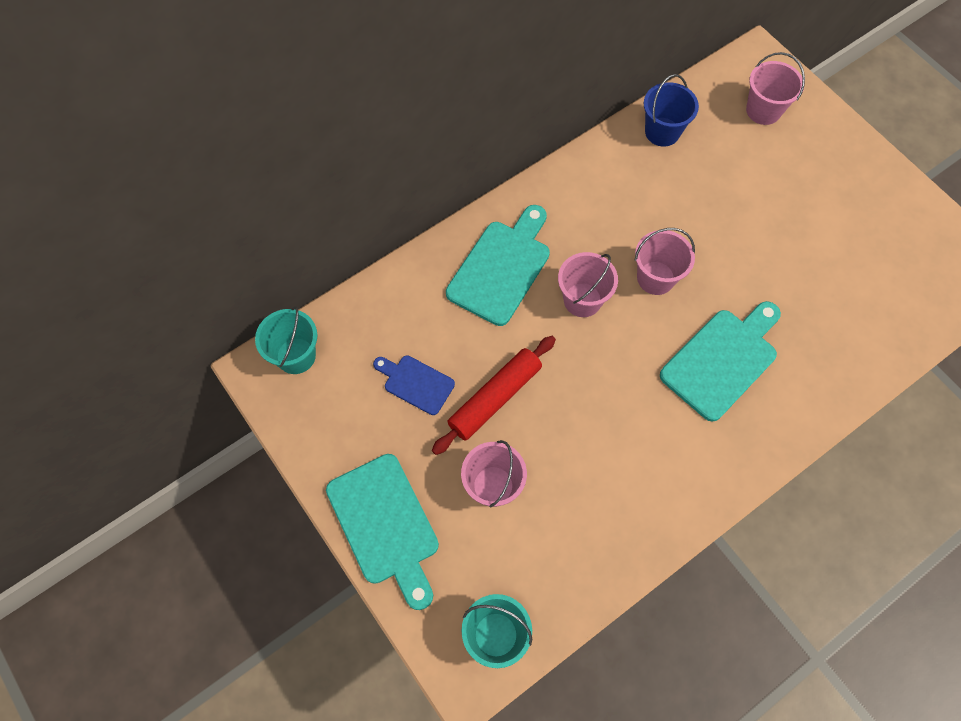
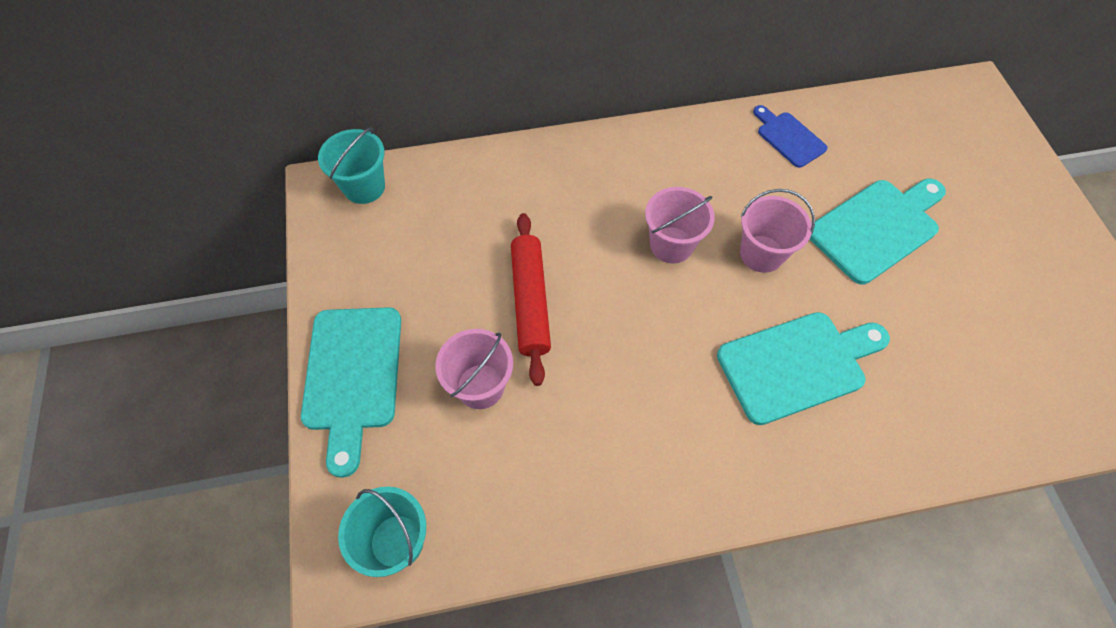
camera: 25 degrees right, 5 degrees down
blue cutting board [373,355,455,415] -> blue cutting board moved to [753,105,827,168]
red rolling pin [432,336,556,455] -> red rolling pin turned 75 degrees counterclockwise [511,213,551,386]
turquoise cutting board [446,205,550,326] -> turquoise cutting board moved to [810,179,946,285]
blue bucket [644,74,699,147] -> none
pink bucket [746,52,805,125] -> none

